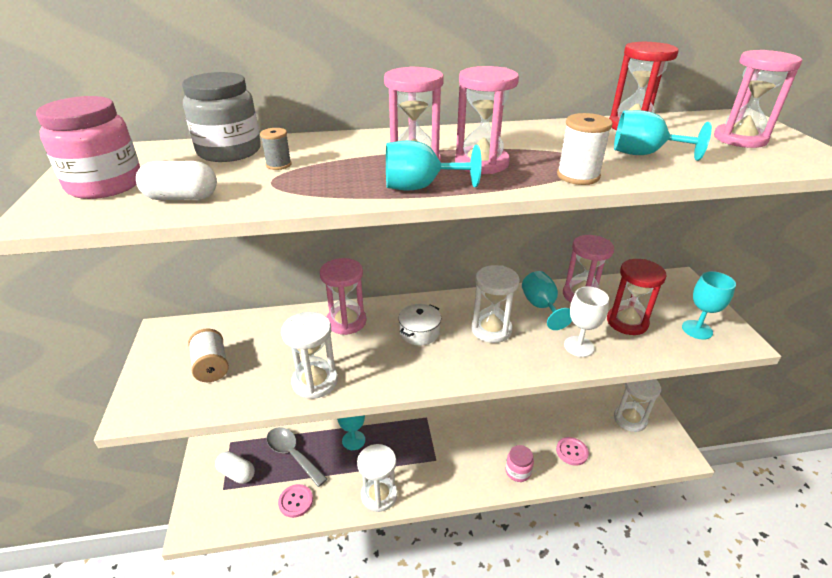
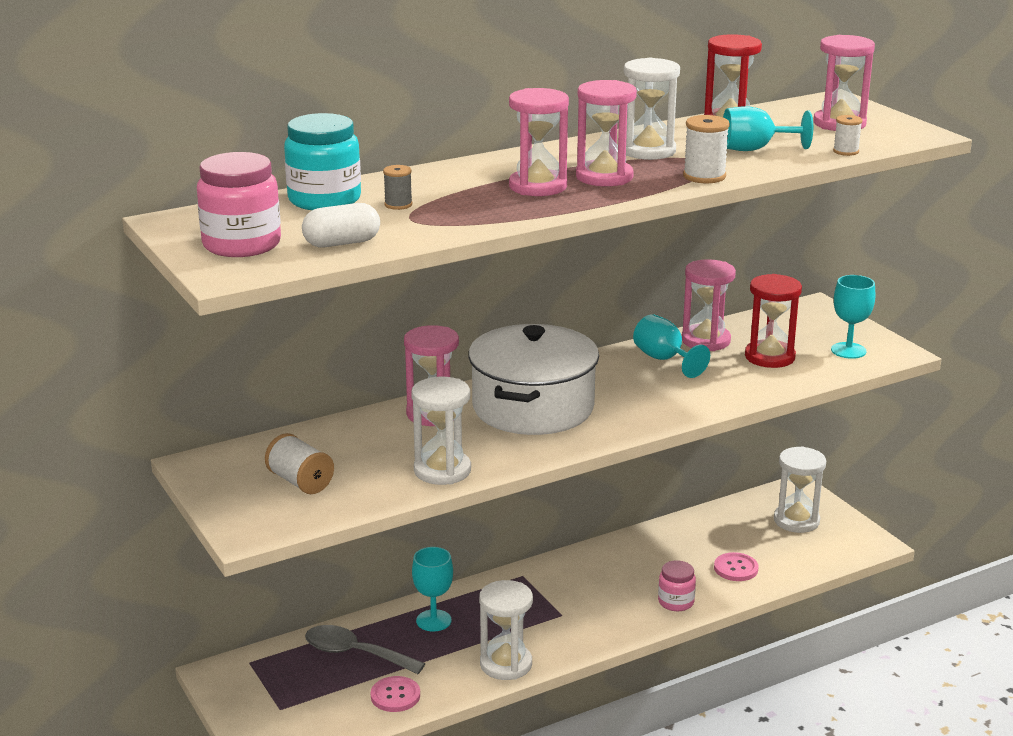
camera: 20 degrees left, 10 degrees down
grey jar [182,72,261,162] -> turquoise jar [284,113,361,210]
white capsule [215,451,255,484] -> none
turquoise goblet [386,141,482,190] -> none
white pot [398,304,441,345] -> white pot [468,324,599,435], size x2.35
white hourglass [471,265,520,343] -> white hourglass moved to [624,58,680,160]
white goblet [564,286,609,357] -> none
none -> white spool [833,115,862,156]

